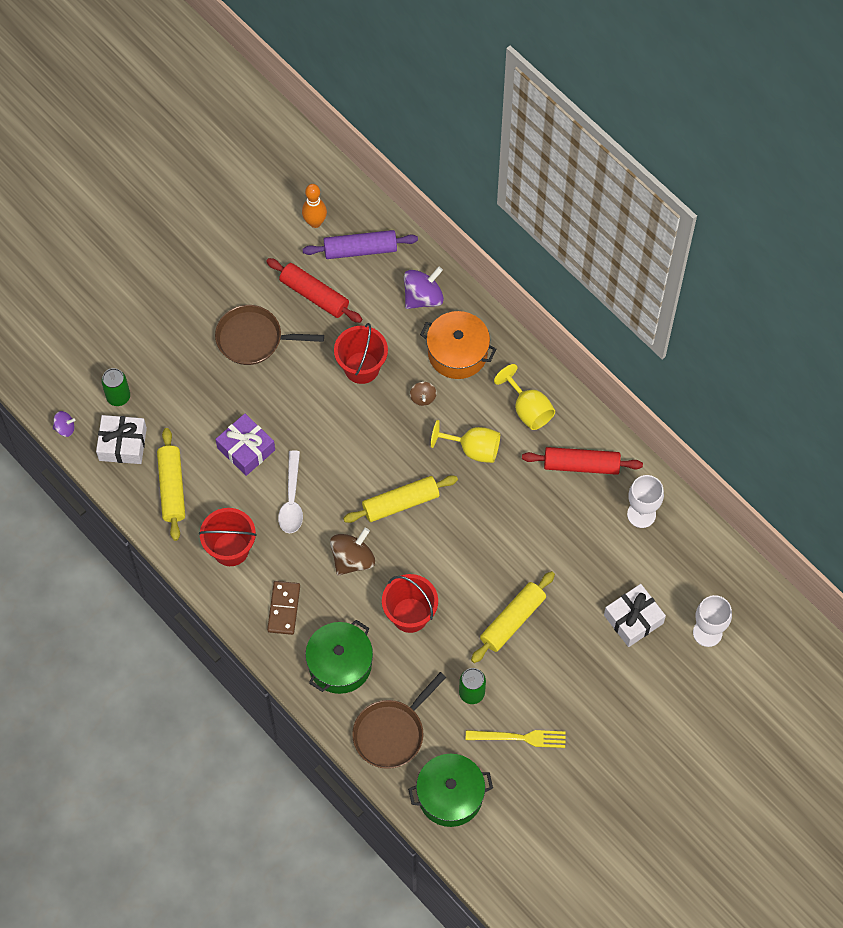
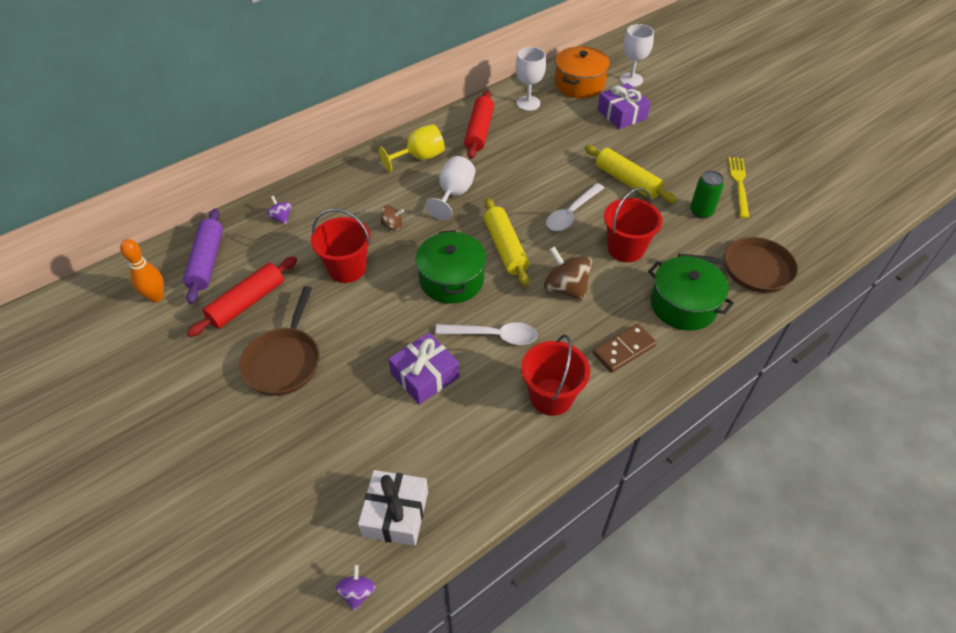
camera: 85 degrees left, 15 degrees down
green can [101,368,130,406] -> none
yellow rolling pin [157,428,185,541] -> none
brown domino [267,581,300,635] -> brown domino turned 45 degrees counterclockwise [593,324,657,373]
brown pan [352,672,446,769] -> brown pan turned 45 degrees counterclockwise [678,237,798,293]
purple spinning top [404,266,444,309] -> purple spinning top [266,196,291,224], size x0.54
green pot [408,754,493,827] -> green pot moved to [416,230,486,304]
orange pot [420,311,496,379] -> orange pot moved to [555,46,610,98]
yellow goblet [431,420,500,463] -> white goblet [425,156,475,220]
white gift [604,584,666,647] -> purple gift [597,83,651,129]
none -> white spoon [546,183,604,231]

